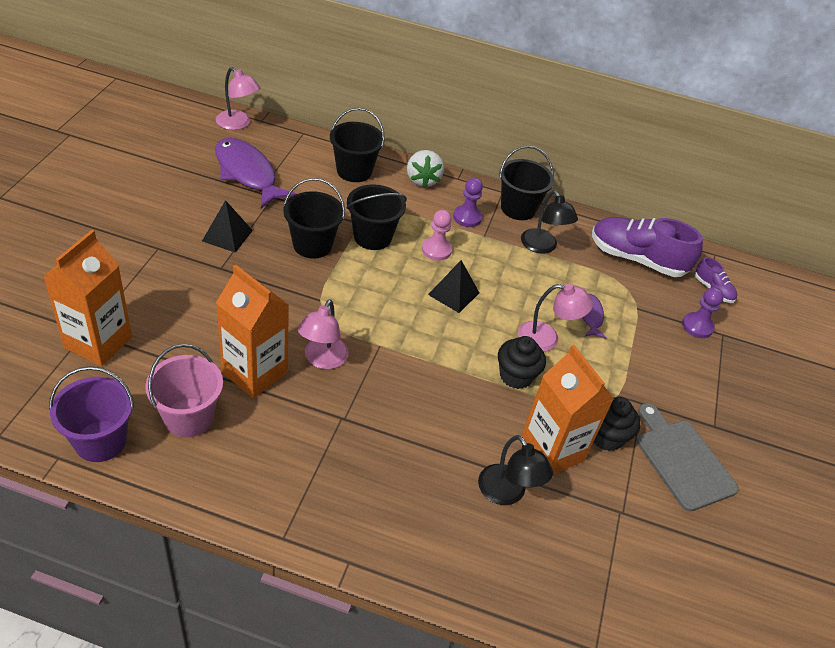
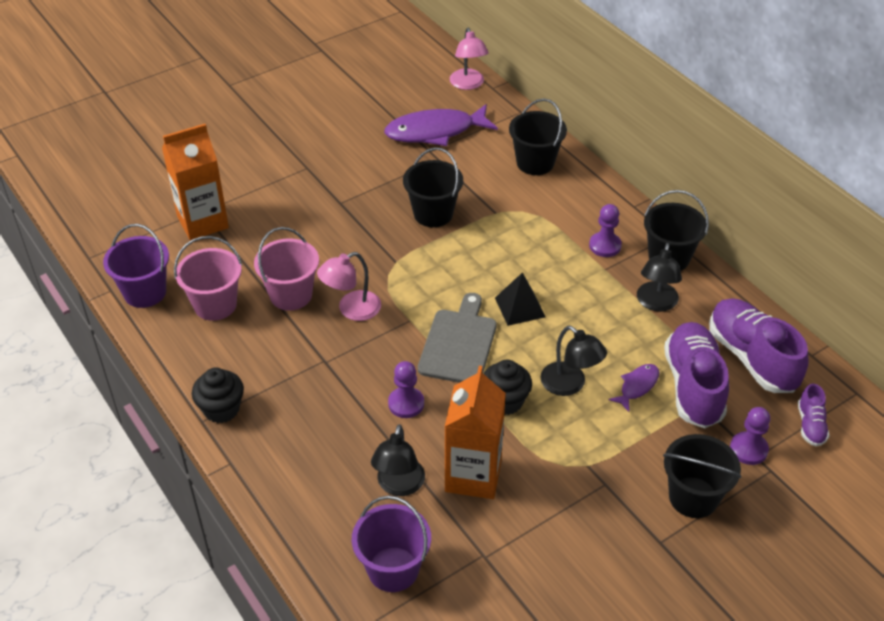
camera: 45 degrees right, 0 degrees up
black pyramid [202,200,253,253] -> none
purple fish [215,138,296,208] -> purple fish turned 105 degrees counterclockwise [384,104,498,146]
orange carton [216,264,289,398] -> pink bucket [254,227,319,311]
black bucket [346,184,407,250] -> black bucket moved to [663,434,741,518]
white strawberry [407,150,444,188] -> none
pink pawn [422,210,452,261] -> none
pink lamp [518,284,593,352] -> black lamp [540,326,607,396]
black cupcake [593,397,640,451] -> black cupcake moved to [192,368,244,423]
grey cutting board [637,403,739,512] -> grey cutting board moved to [418,293,497,383]
none -> purple bucket [352,495,431,592]
none -> purple pawn [388,361,424,418]
none -> purple shoe [664,322,729,428]

